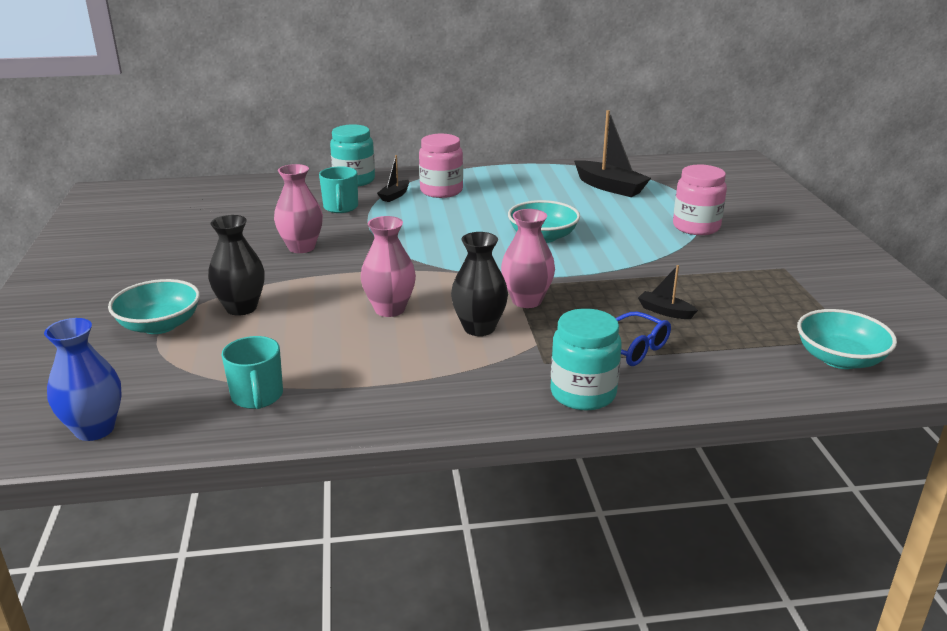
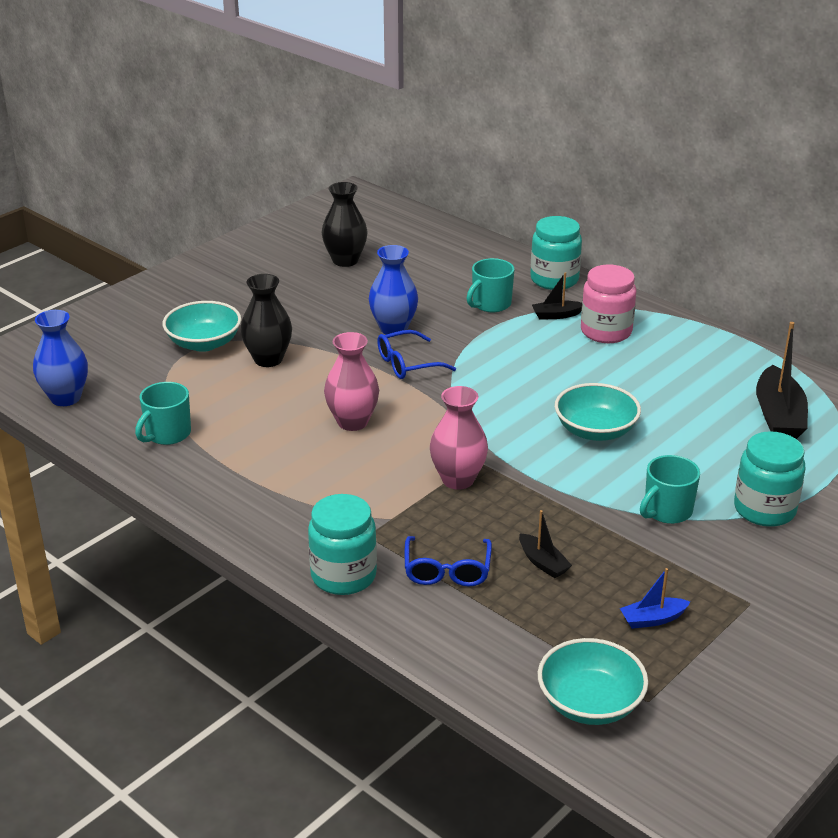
camera: 50 degrees right, 5 degrees up
pink vase [274,164,323,253] -> blue vase [369,245,418,334]
black vase [451,232,508,336] -> black vase moved to [322,182,368,267]
black boat [638,265,698,319] -> black boat turned 150 degrees clockwise [519,510,572,578]
pink jar [673,165,727,235] -> turquoise jar [734,431,806,527]
none -> blue glasses [377,330,456,379]
none -> blue boat [620,568,690,629]
none -> turquoise mug [640,455,700,524]

